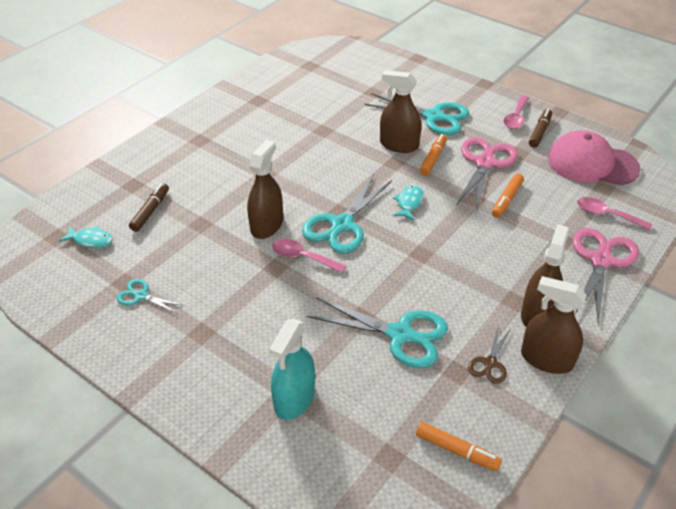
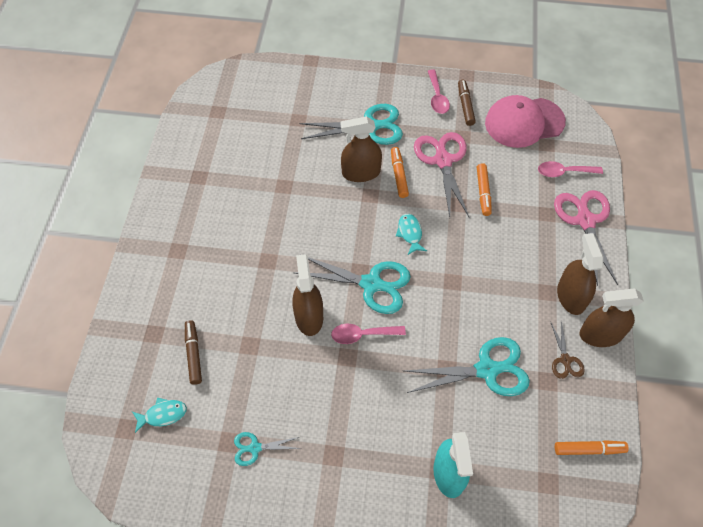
camera: 30 degrees left, 15 degrees up
turquoise scissors [302,174,392,254] -> turquoise scissors turned 75 degrees counterclockwise [293,257,411,314]

